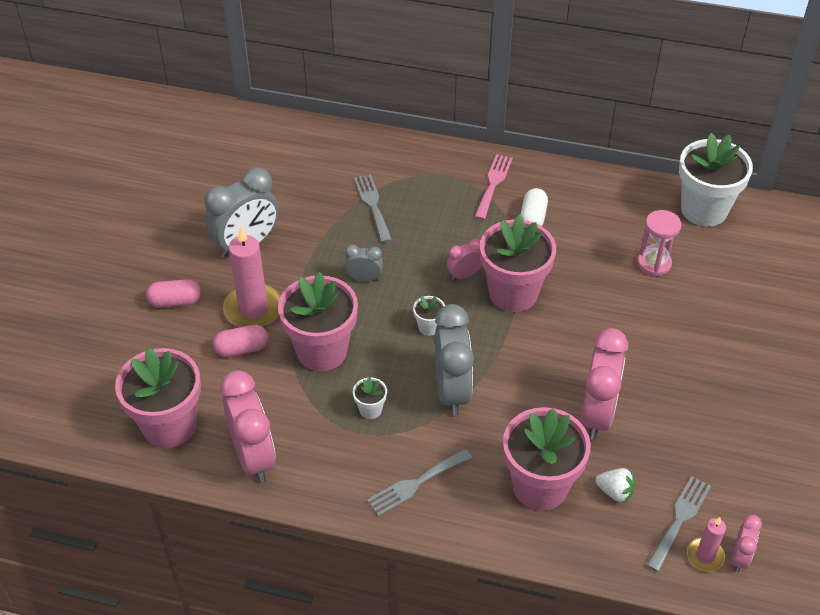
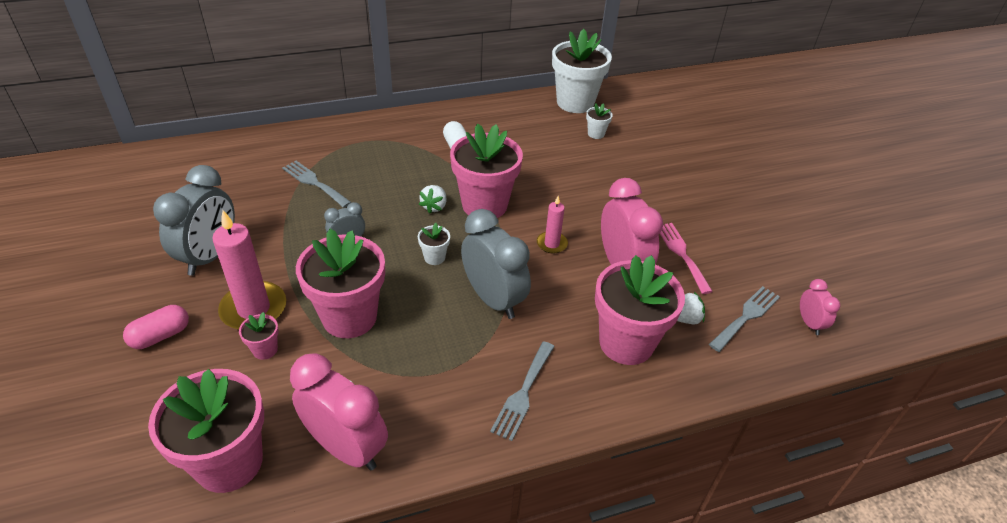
camera: 35 degrees left, 5 degrees down
pink capsule [213,325,268,357] -> pink flower pot [239,312,279,360]
white flower pot [353,377,387,419] -> white flower pot moved to [586,103,613,139]
pink clock [447,238,482,281] -> white strawberry [419,185,447,213]
pink fork [475,154,513,220] -> pink fork moved to [660,223,713,294]
pink hourglass [637,210,681,277] -> none
grey fork [647,476,711,572] -> grey fork turned 45 degrees clockwise [709,286,780,352]
pink candle [687,517,726,571] -> pink candle moved to [537,196,568,254]

